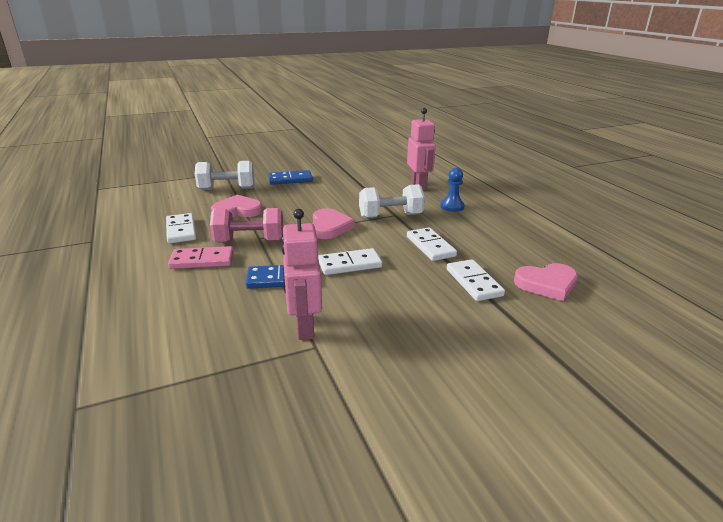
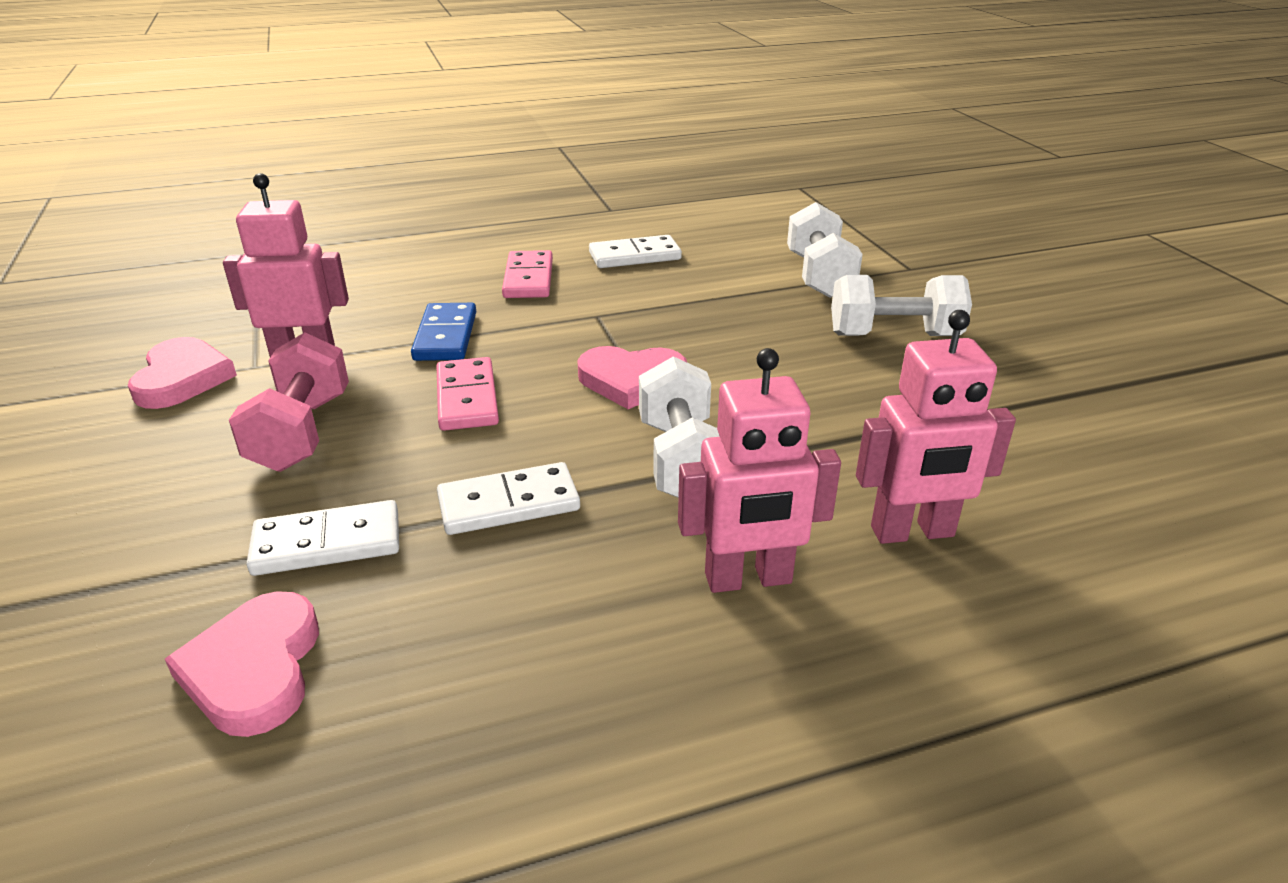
camera: 95 degrees right, 5 degrees up
pink dumbbell [210,208,283,243] -> pink dumbbell moved to [229,332,349,472]
pink heart [211,195,263,217] -> pink heart moved to [128,337,237,409]
blue domino [268,170,313,185] -> white dumbbell [831,275,972,336]
white domino [318,248,382,275] -> pink domino [437,357,499,431]
blue pawn [440,168,465,212] -> pink robot [678,348,841,593]

